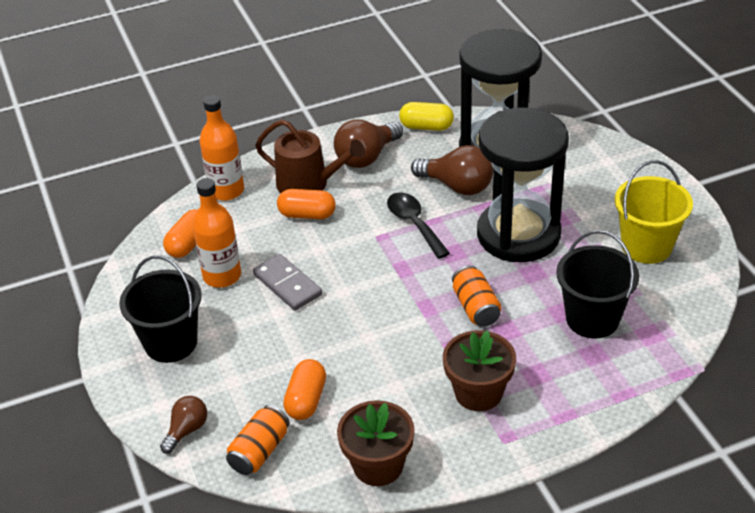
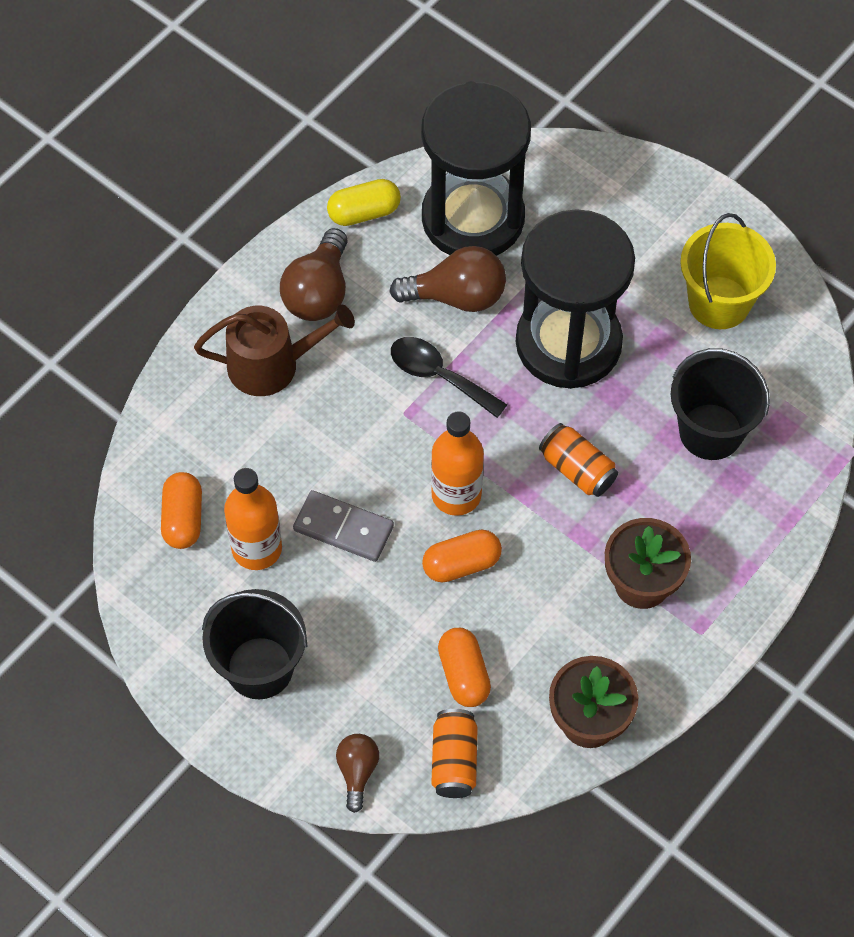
camera: 30 degrees left, 20 degrees up
orange bottle [200,95,244,201] -> orange bottle moved to [431,411,484,516]
orange capsule [277,189,336,219] -> orange capsule moved to [422,530,502,582]

